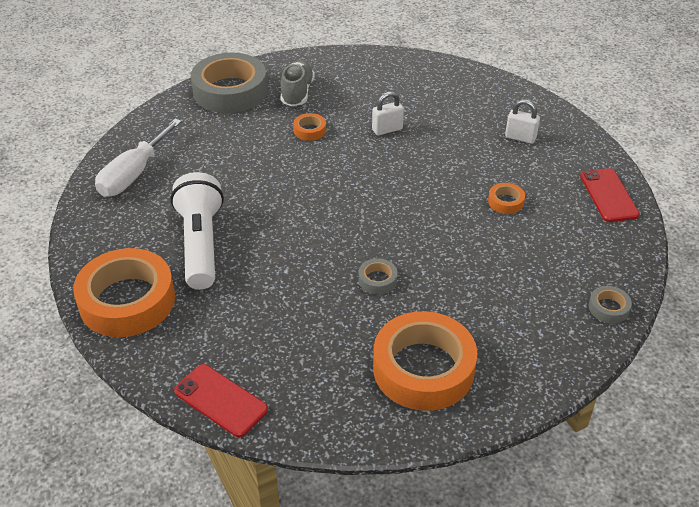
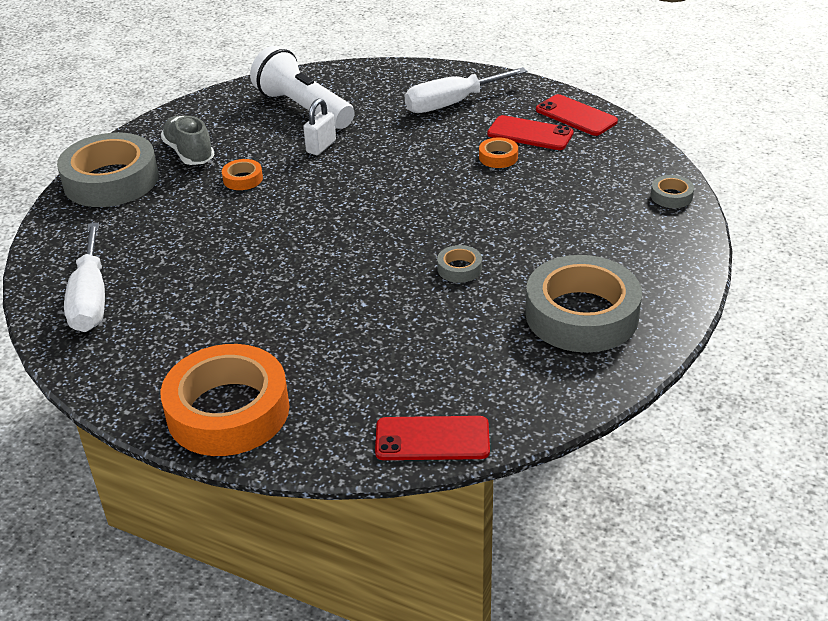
camera: 35 degrees left, 5 degrees down
white flashlight [170,172,224,290] -> white flashlight moved to [250,46,354,129]
orange tape [373,311,477,411] -> grey tape [526,255,642,353]
white padlock [505,99,540,144] -> white screwdriver [405,67,527,113]
none -> red phone [487,115,574,150]

